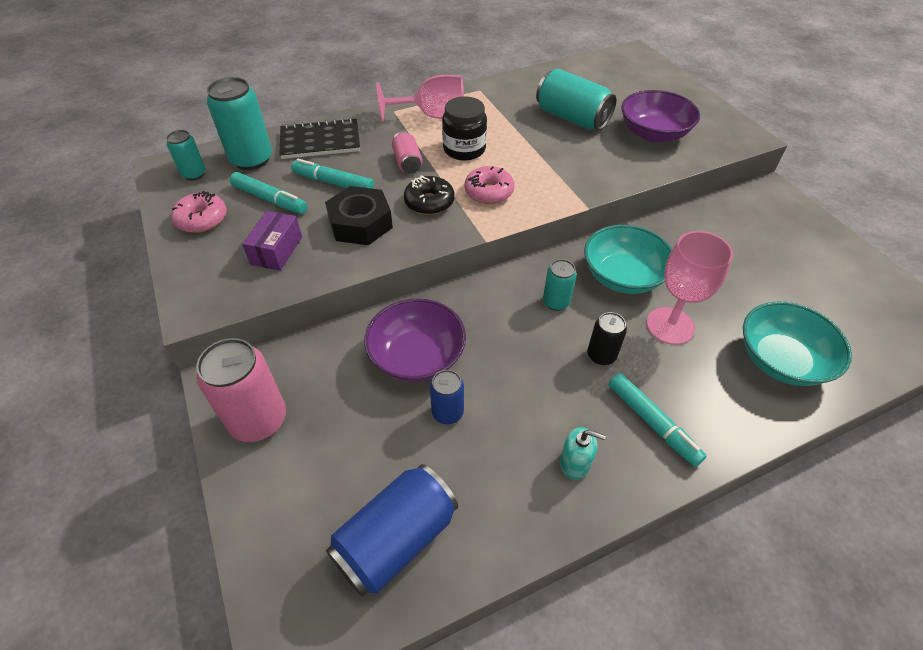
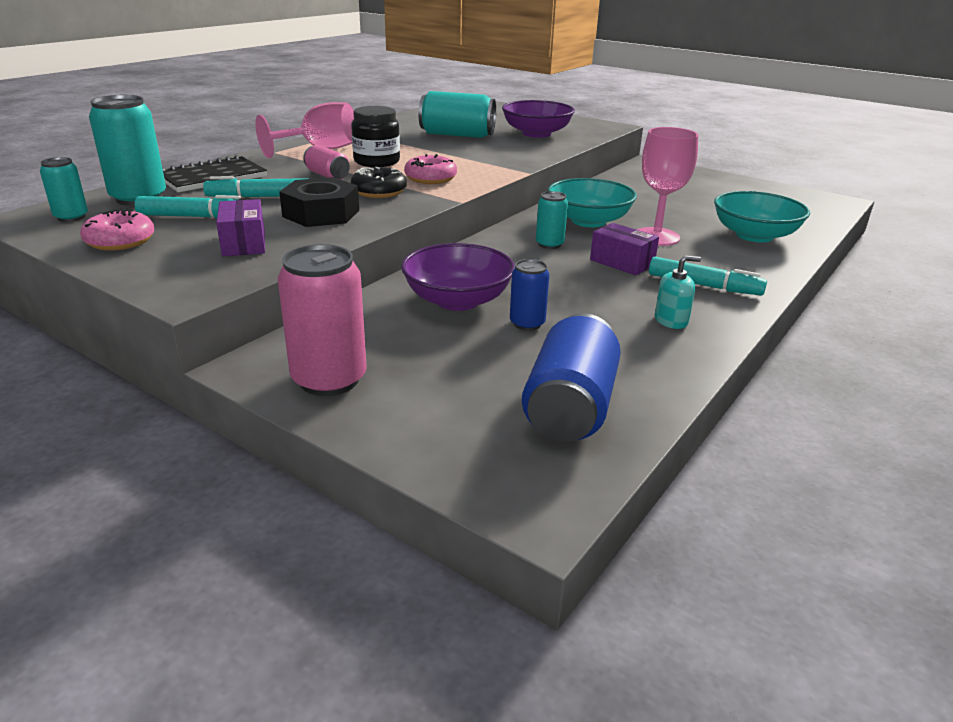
camera: 30 degrees left, 20 degrees down
black can [587,312,627,365] -> purple box [590,223,659,275]

